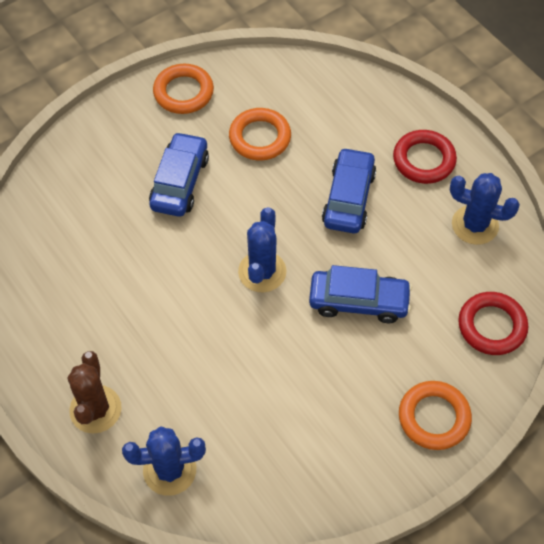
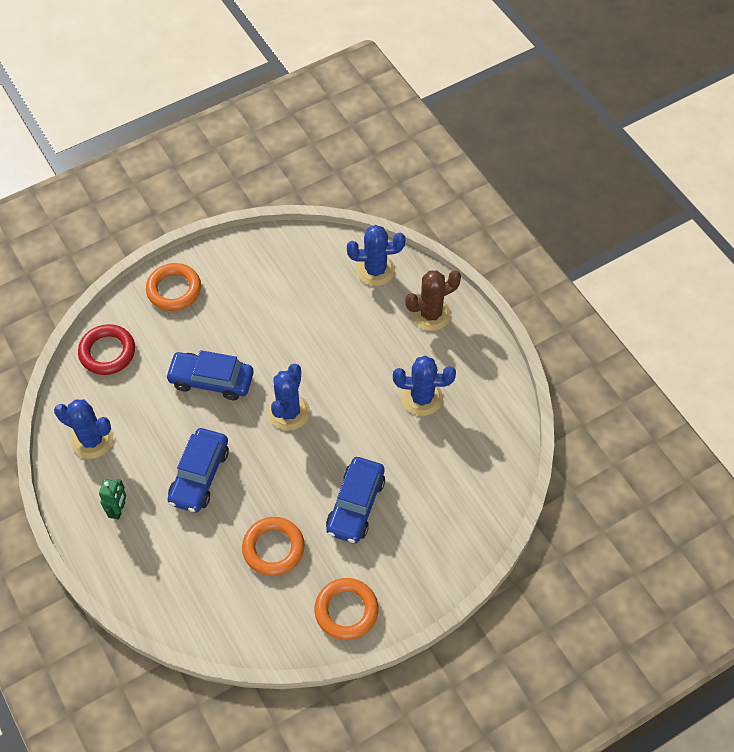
camera: 175 degrees left, 0 degrees up
brown cactus [68,351,122,434] -> brown cactus turned 60 degrees clockwise [405,270,461,331]
red ring [393,130,457,184] -> green robot [99,479,126,520]
none -> blue cactus [393,355,456,416]

